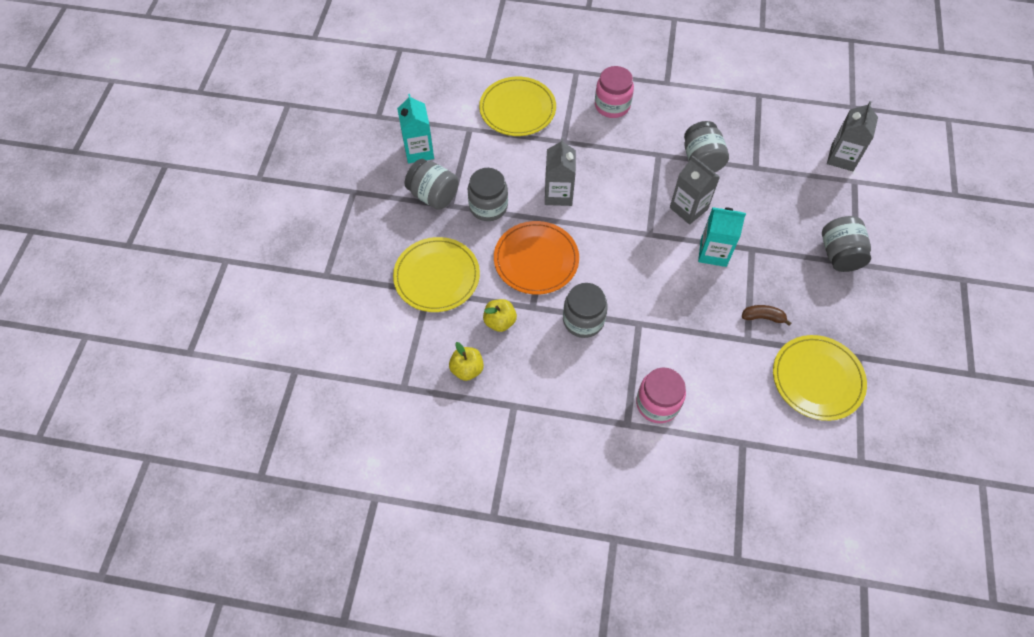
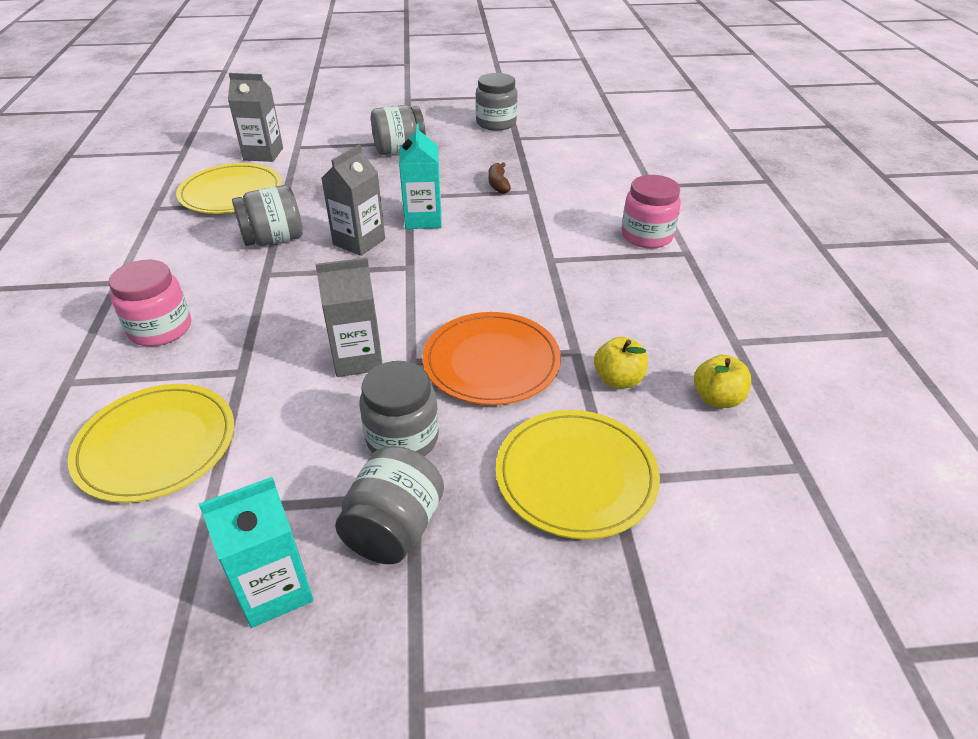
camera: 105 degrees left, 20 degrees down
grey jar [563,283,608,338] -> grey jar moved to [475,73,518,131]
yellow plate [773,335,867,421] -> yellow plate moved to [176,163,282,214]

